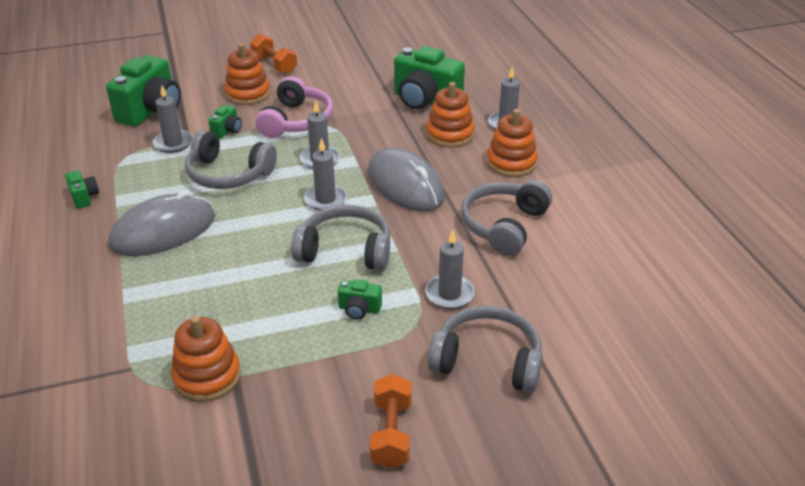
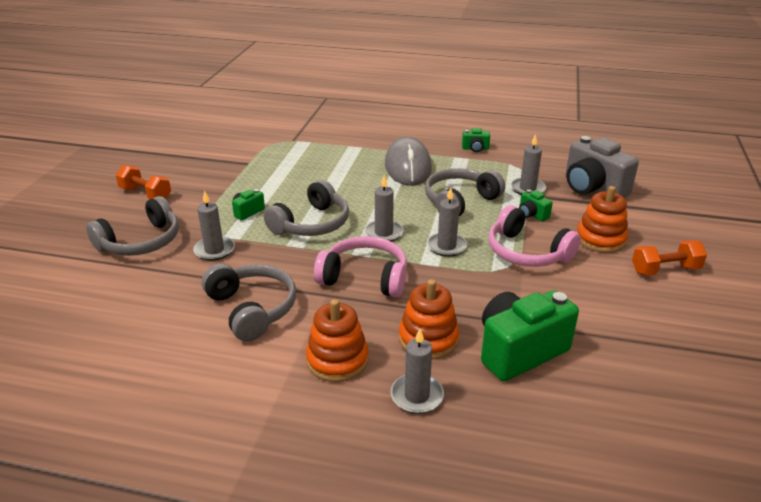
camera: 120 degrees right, 5 degrees down
green camera [106,55,181,126] -> grey camera [565,136,639,198]
orange stacking toy [171,316,241,402] -> none
grey mouse [368,147,444,211] -> pink headphones [314,236,407,297]

